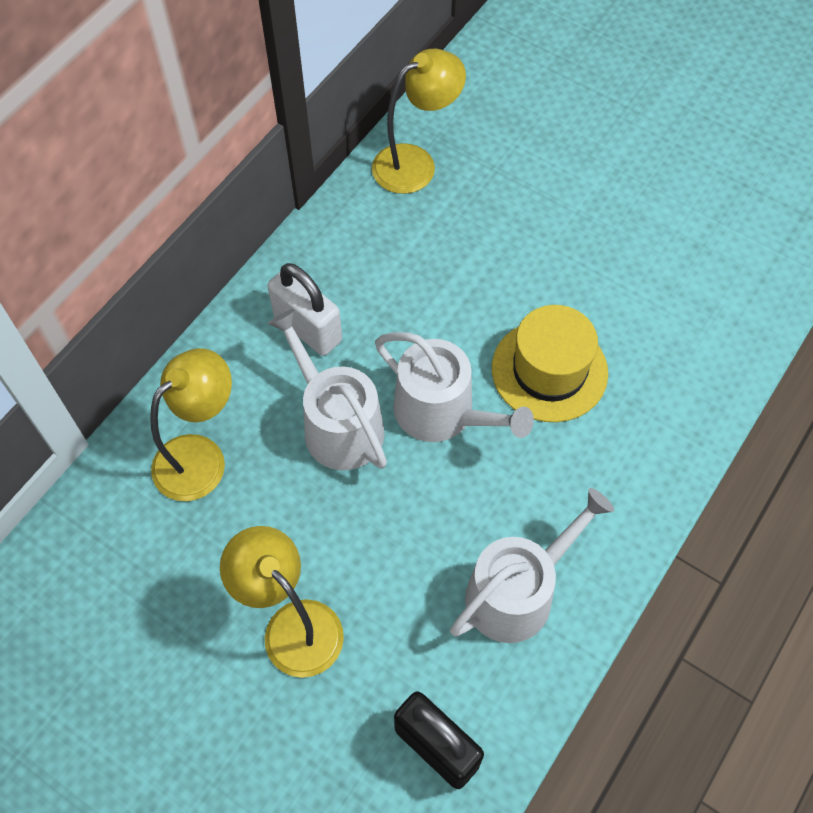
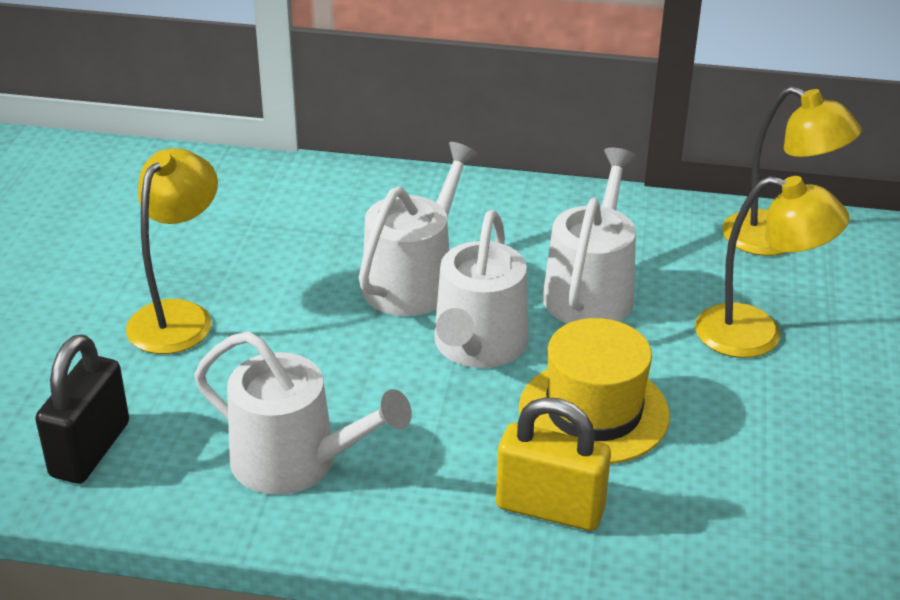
camera: 65 degrees right, 25 degrees down
yellow lamp [150,348,232,501] -> yellow lamp moved to [695,176,850,358]
white padlock [267,263,342,356] -> none
none -> yellow padlock [496,397,611,531]
none -> white watering can [543,148,636,324]

